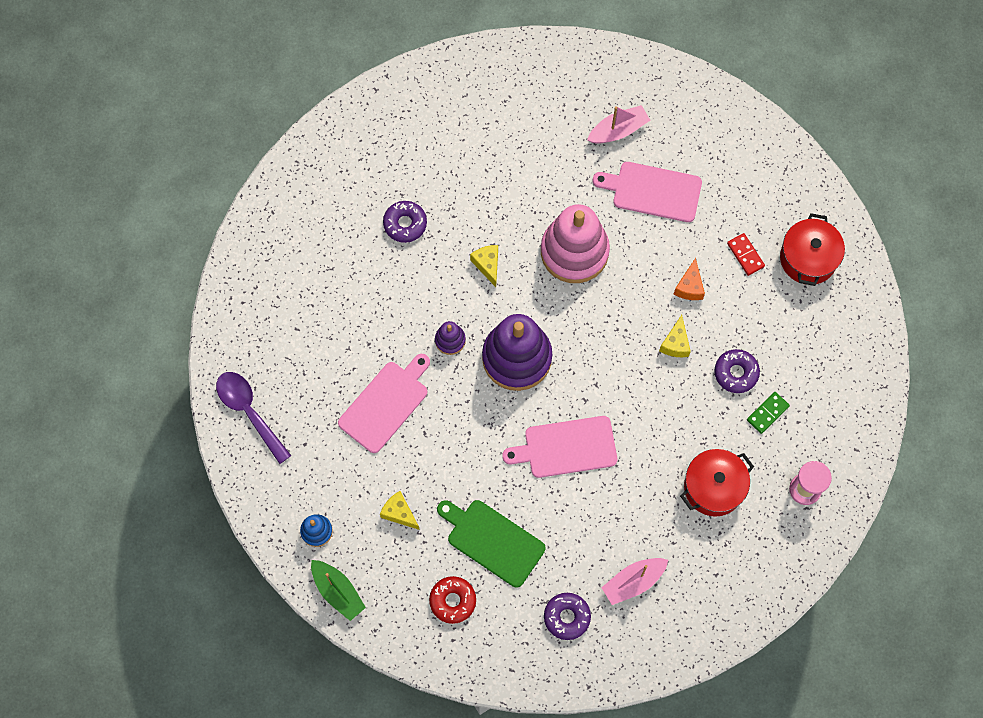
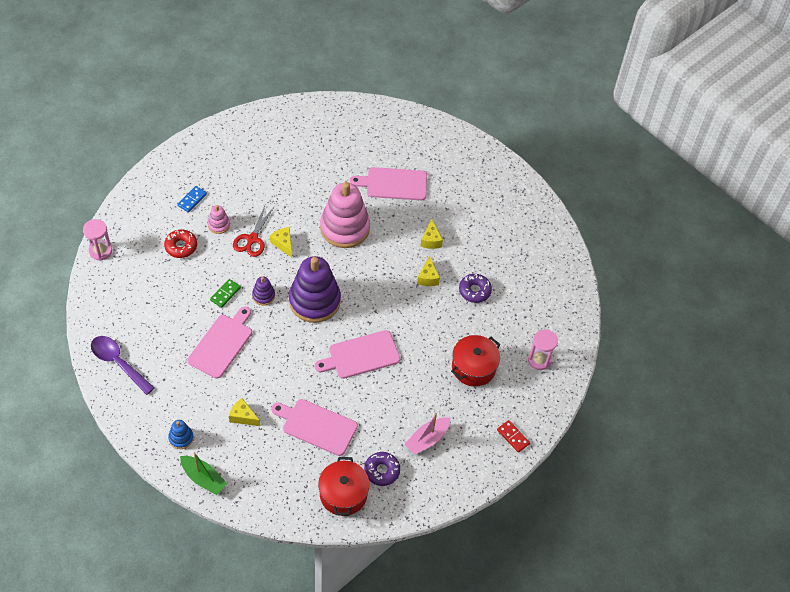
camera: 15 degrees left, 15 degrees down
purple donut [383,201,427,243] -> pink stacking toy [208,205,230,234]
red donut [429,576,476,624] -> red donut moved to [164,230,197,258]
green cutting board [437,500,546,588] -> pink cutting board [271,399,358,456]
pink boat [587,105,650,144] -> none
orange cheese [674,258,705,300] -> yellow cheese [420,219,443,249]
red domino [727,233,765,276] -> red domino moved to [497,420,530,453]
green domino [747,392,790,434] -> green domino moved to [210,279,241,308]
red pot [780,213,845,286] -> red pot moved to [318,457,370,516]
none -> pink hourglass [83,219,112,261]
none -> blue domino [177,186,207,213]
none -> red scissors [233,206,274,257]

